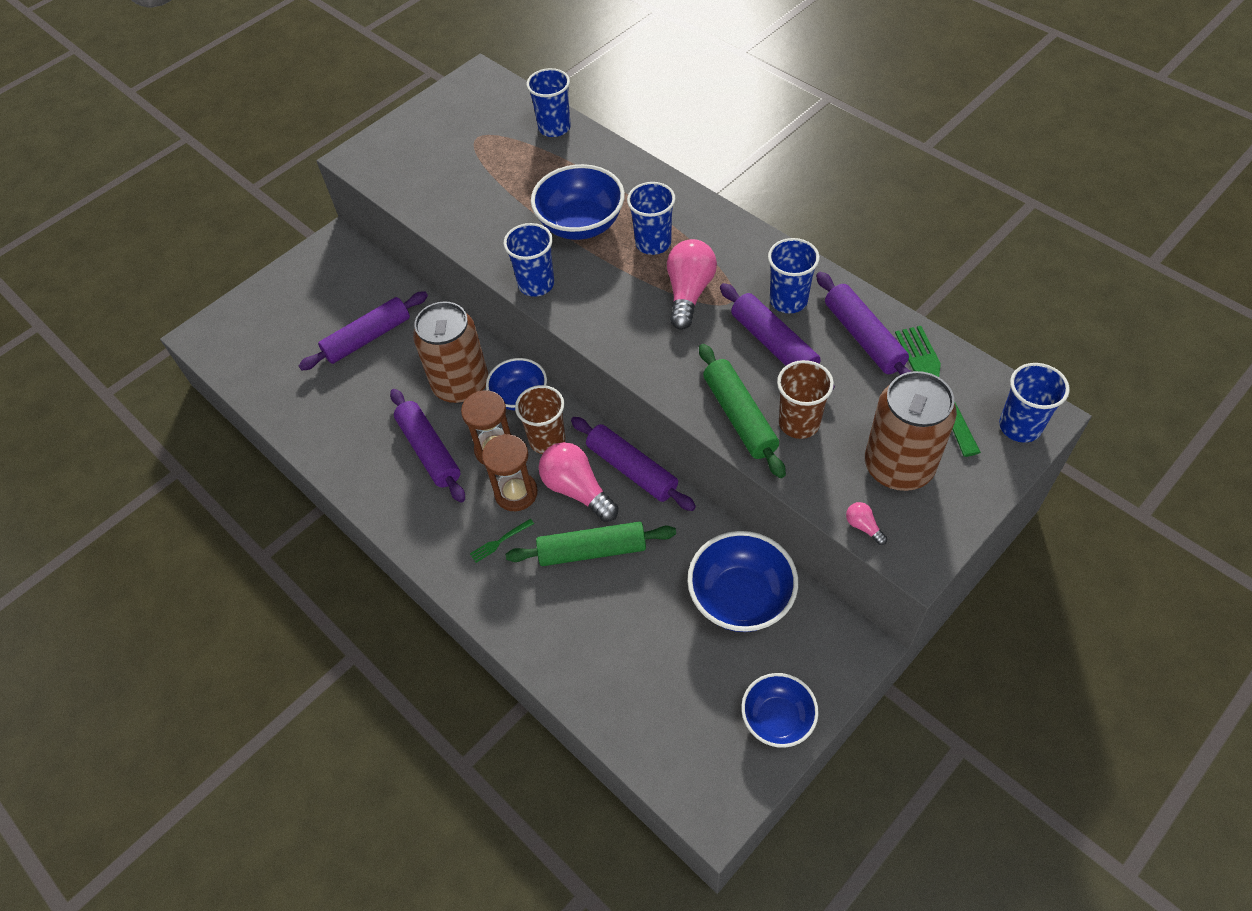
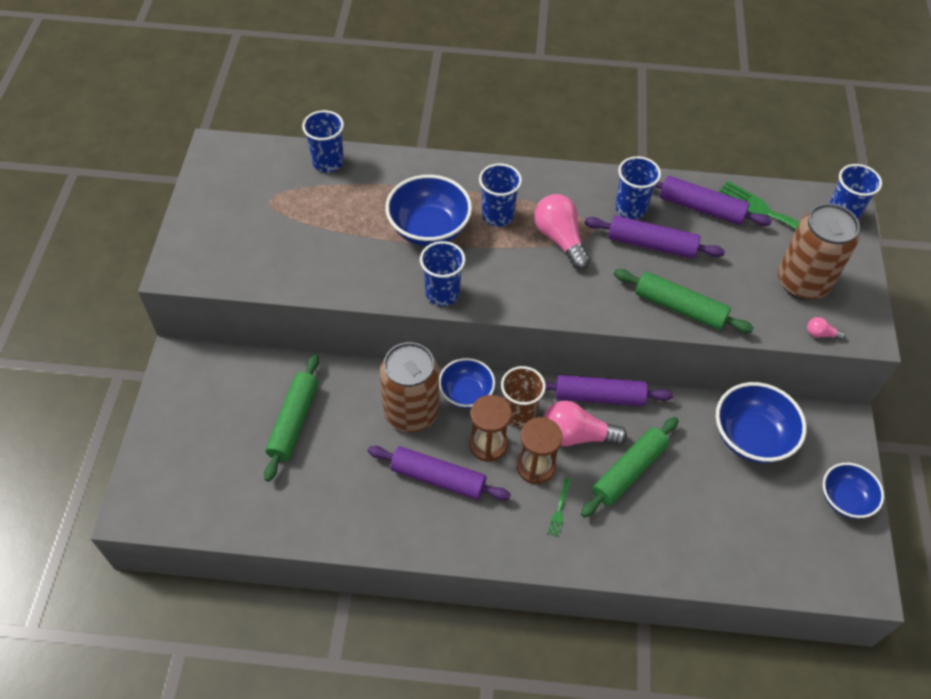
camera: 45 degrees left, 0 degrees up
purple rolling pin [299,291,428,370] -> green rolling pin [264,355,319,482]
brown cup [777,360,834,439] -> none

